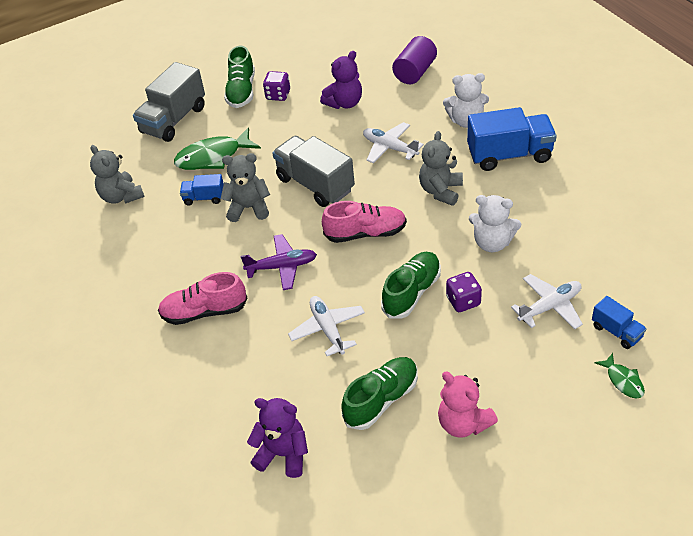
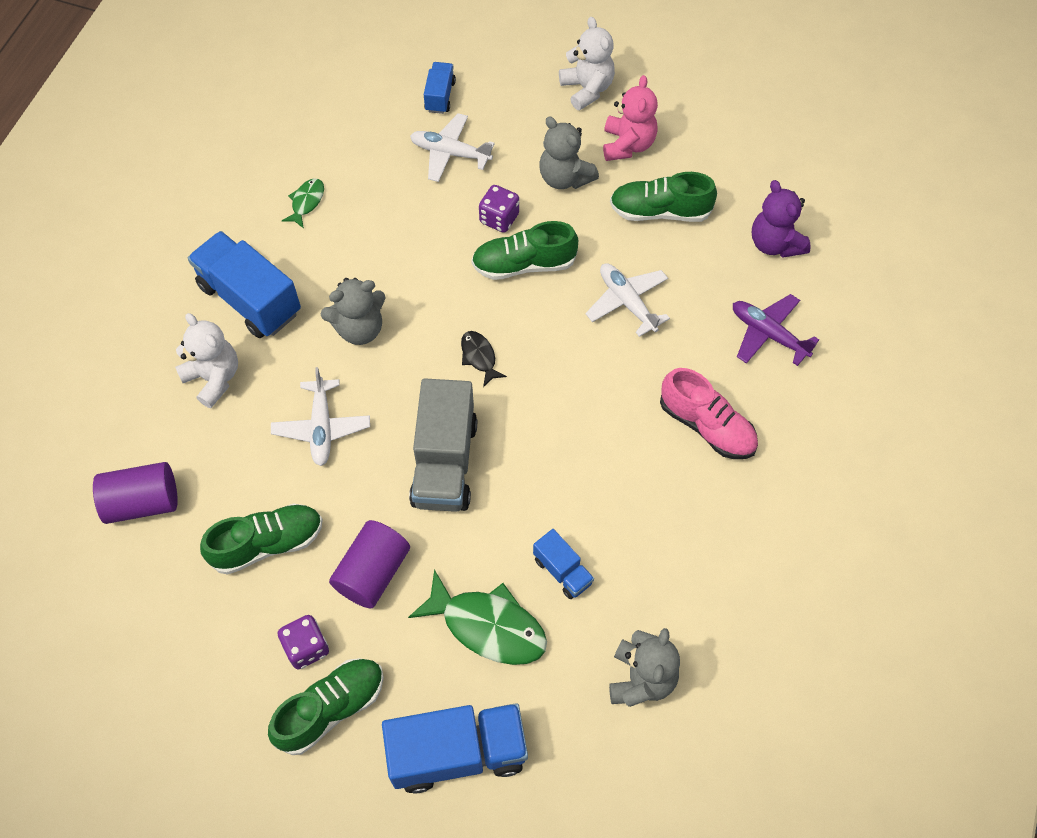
camera: 135 degrees left, 15 degrees up
grey truck [133,62,205,142] -> blue truck [382,703,528,794]
grey teddy bear [221,153,270,222] -> grey teddy bear moved to [539,116,599,189]
purple plane [241,234,317,290] -> purple plane moved to [733,294,819,366]
white plane [288,296,365,356] -> white plane turned 120 degrees clockwise [586,263,670,337]
purple teddy bear [320,51,362,109] -> green shoe [200,503,323,575]
pink shoe [322,201,407,243] -> black fish [461,331,507,387]
white teddy bear [469,195,521,252] -> white teddy bear moved to [559,17,615,110]
green fish [595,353,645,398] -> green fish moved to [282,179,324,228]
none -> purple cylinder [329,520,410,608]

